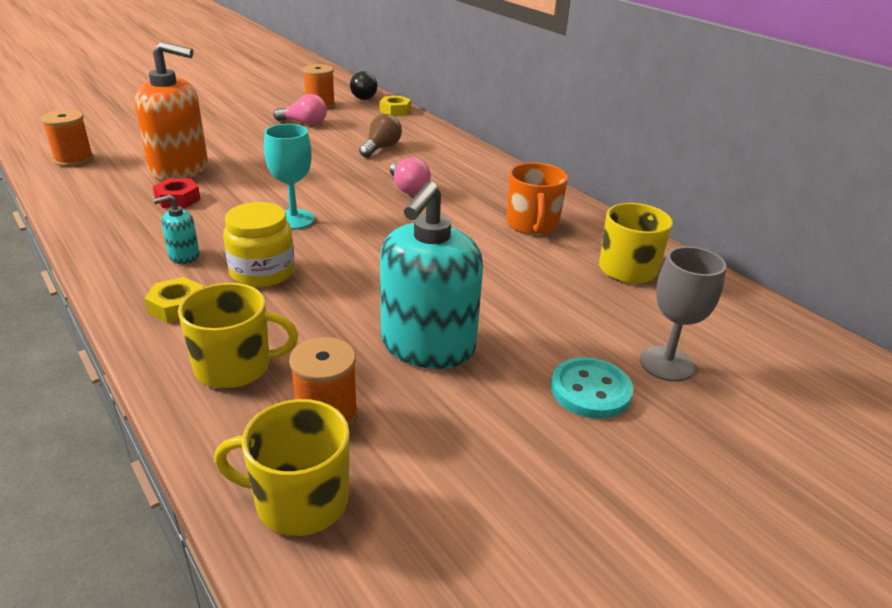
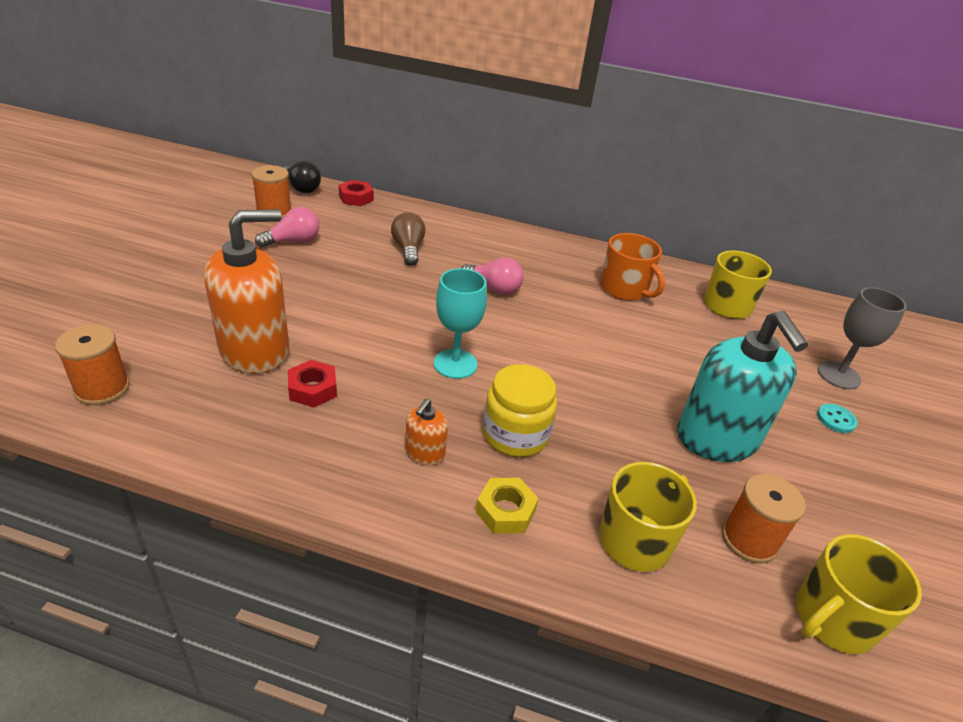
camera: 40 degrees left, 5 degrees up
turquoise soap dispenser [153,195,200,264] -> orange soap dispenser [405,399,448,466]
yellow nut [380,96,411,116] -> red nut [338,180,374,206]
turquoise button [551,357,633,419] -> turquoise button [817,404,858,433], size x0.59

